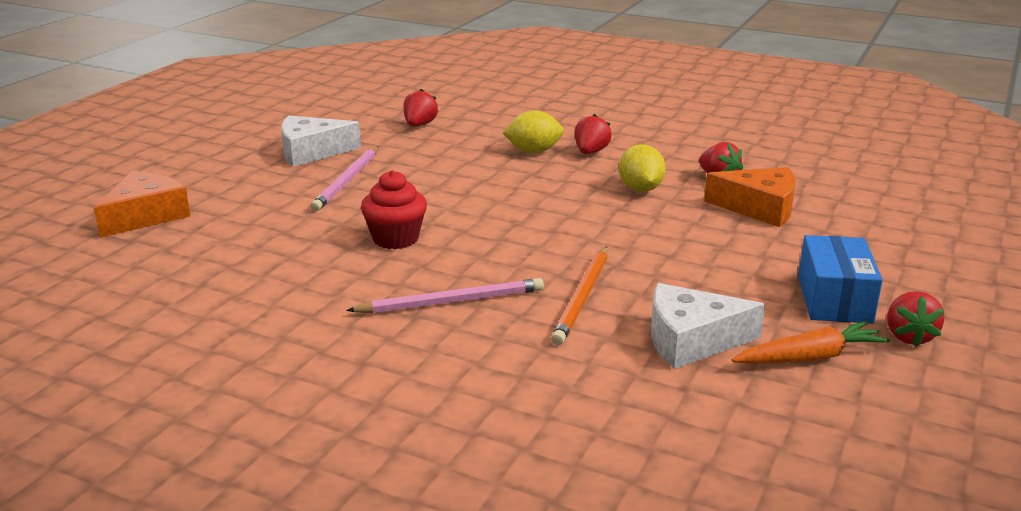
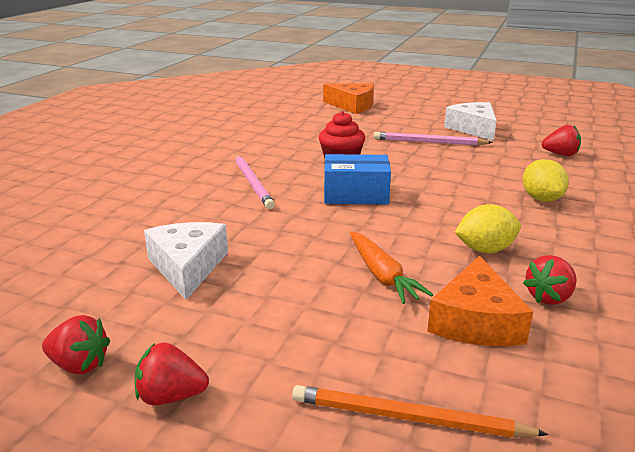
camera: 85 degrees right, 0 degrees up
orange pencil [551,246,608,345] -> orange pencil moved to [292,385,548,438]
red strawberry [575,114,612,154] -> red strawberry moved to [42,315,110,374]
orange carrot [732,321,890,364] -> orange carrot moved to [350,231,433,304]
blue box [798,235,883,324] -> blue box moved to [324,154,391,205]

